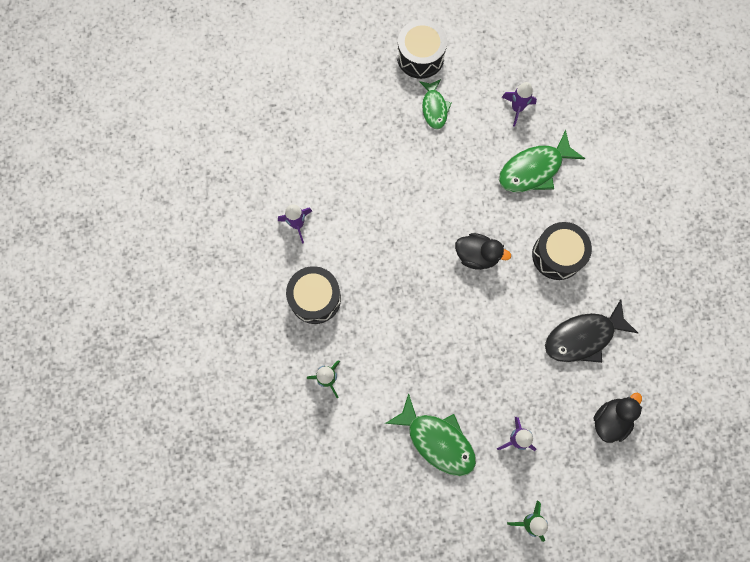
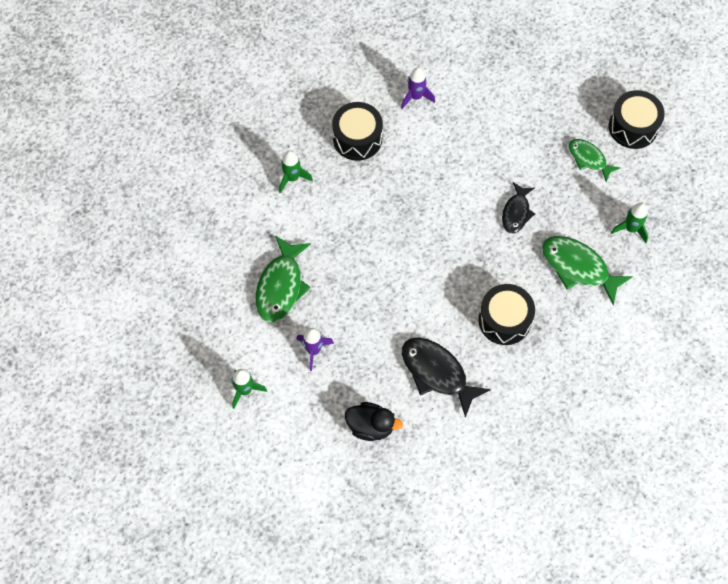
camera: 65 degrees right, 10 degrees down
green fish [420,79,452,130] -> green fish turned 75 degrees clockwise [568,139,621,182]
black duck [455,233,511,270] -> none
purple rocket [502,82,537,127] -> green rocket [611,203,648,243]
none -> black fish [502,182,535,233]

